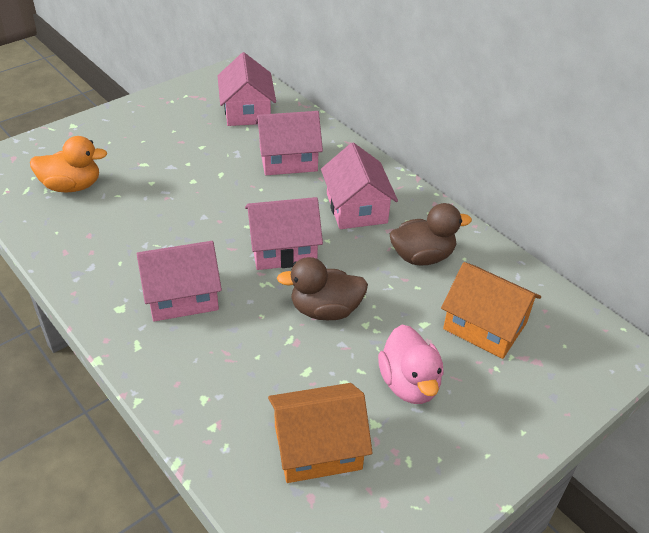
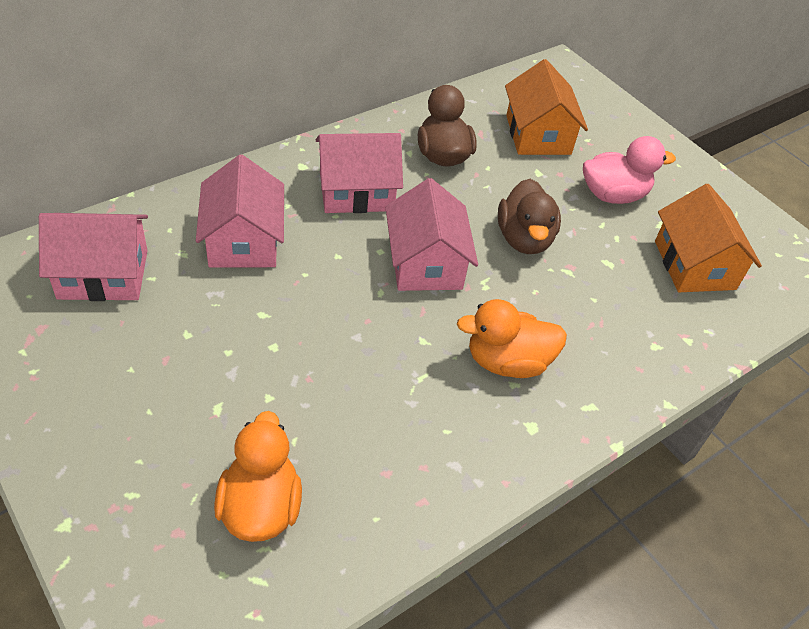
camera: 90 degrees left, 5 degrees up
pink house [137,241,222,321] -> orange duck [457,299,567,378]
orange house [441,262,541,359] -> orange house turned 45 degrees counterclockwise [505,59,588,155]

